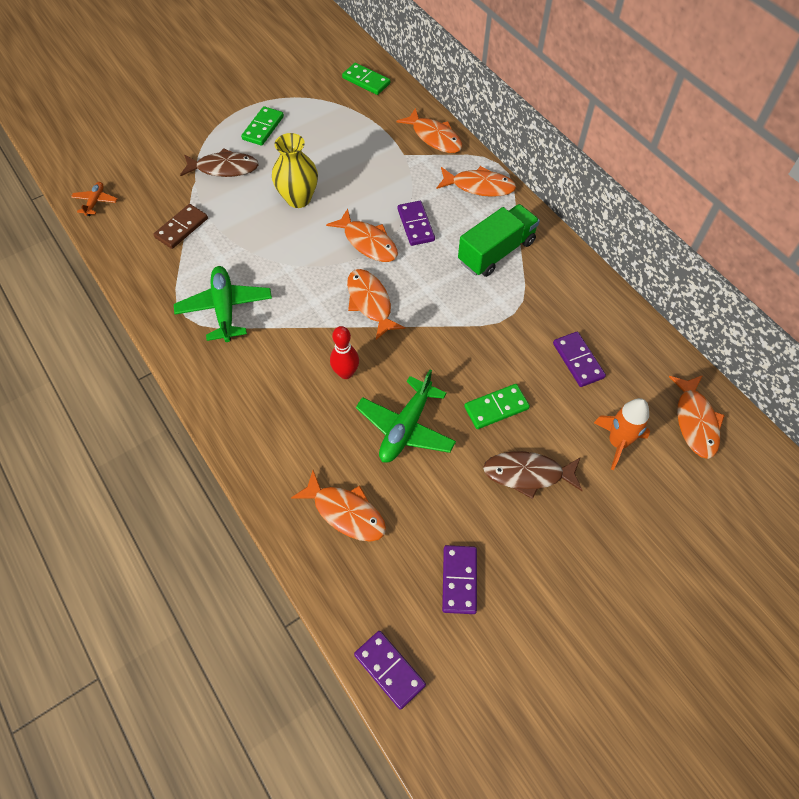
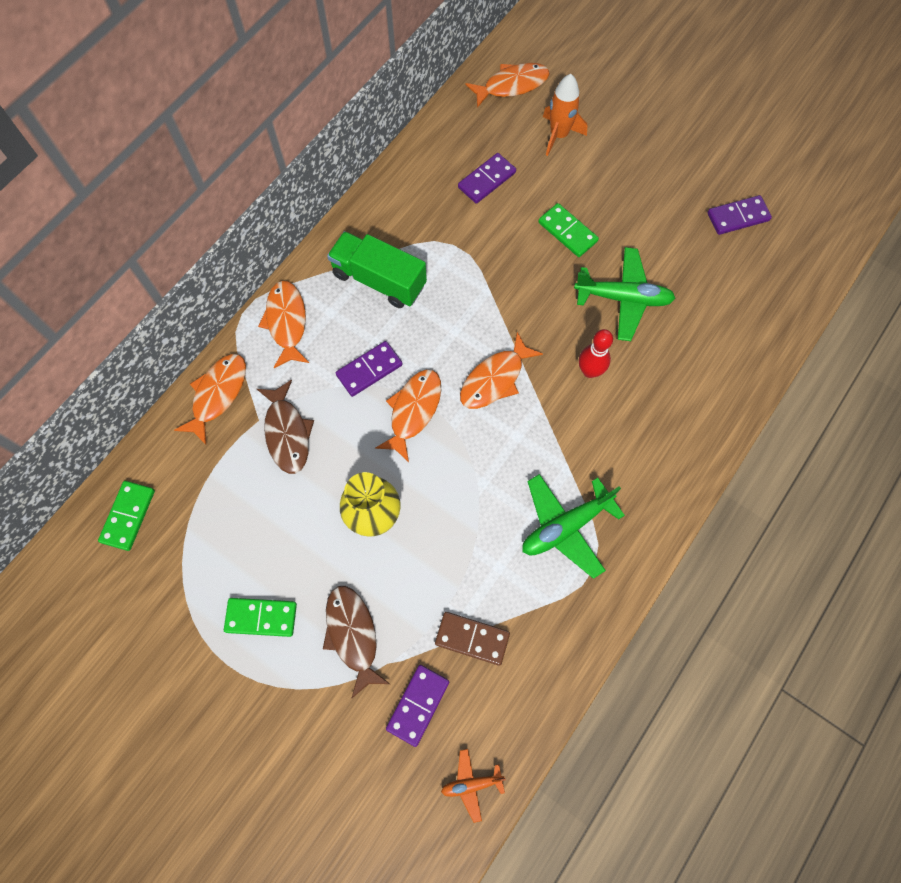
camera: 110 degrees left, 10 degrees up
orange fish [291,470,386,542] -> none
purple domino [354,631,426,710] -> purple domino moved to [386,665,449,747]
brown fish [483,451,583,499] -> brown fish moved to [257,379,314,474]

